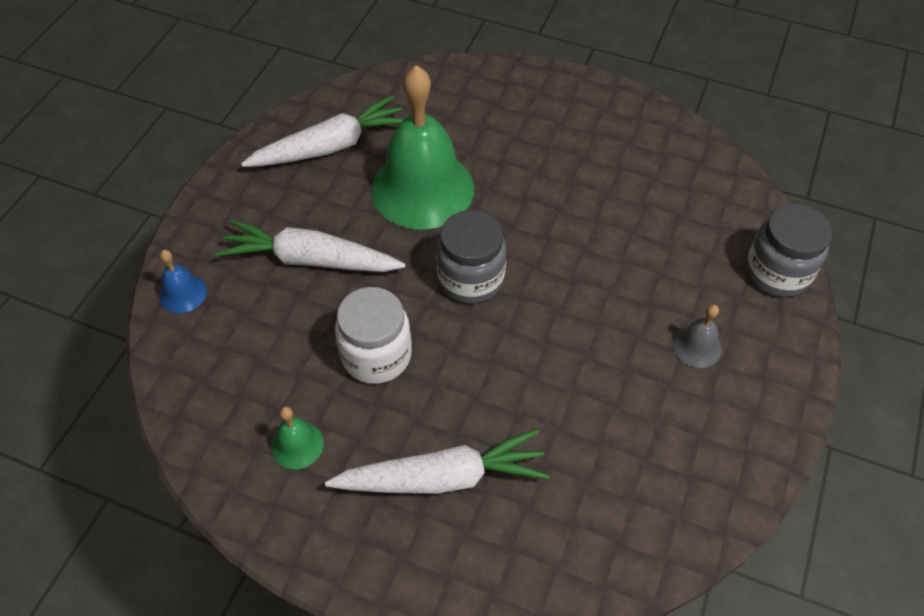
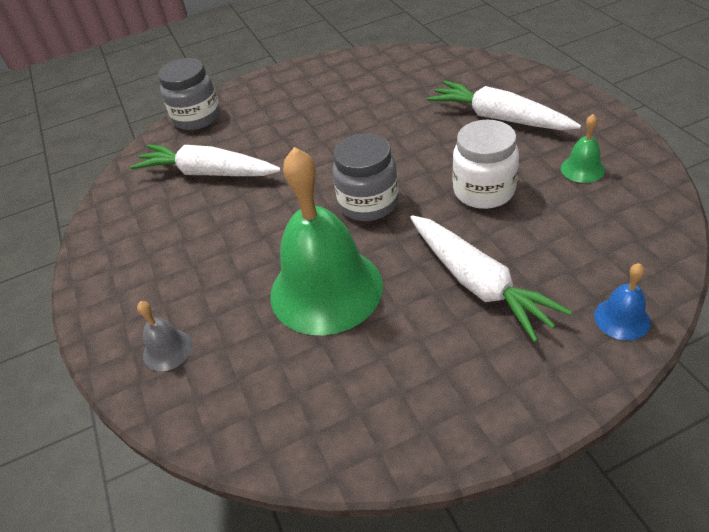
camera: 130 degrees left, 10 degrees down
white carrot [241,95,404,167] -> white carrot moved to [130,144,281,176]
grey bell [673,304,722,368] -> grey bell moved to [137,301,192,371]

